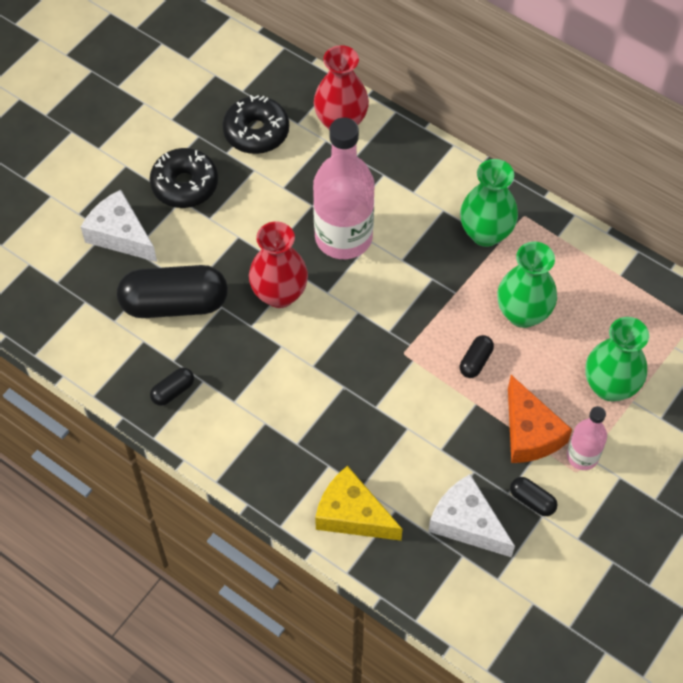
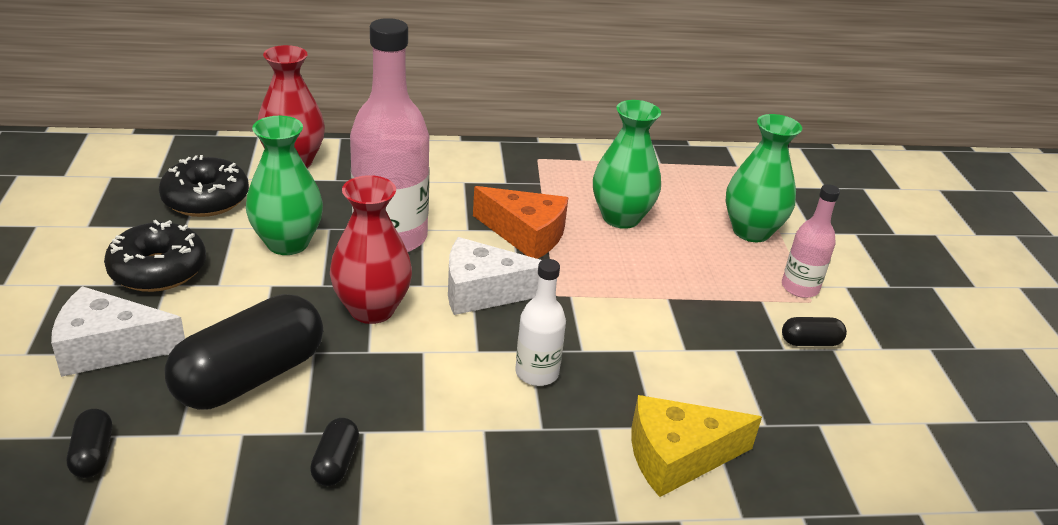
camera: 45 degrees left, 25 degrees down
white cheese [428,474,515,557] -> white cheese moved to [448,237,541,315]
green vase [460,159,518,247] -> green vase moved to [246,116,323,255]
black capsule [460,335,494,378] -> black capsule moved to [67,409,112,478]
orange cheese [508,375,572,463] -> orange cheese moved to [473,186,568,259]
none -> white bottle [515,259,566,386]

